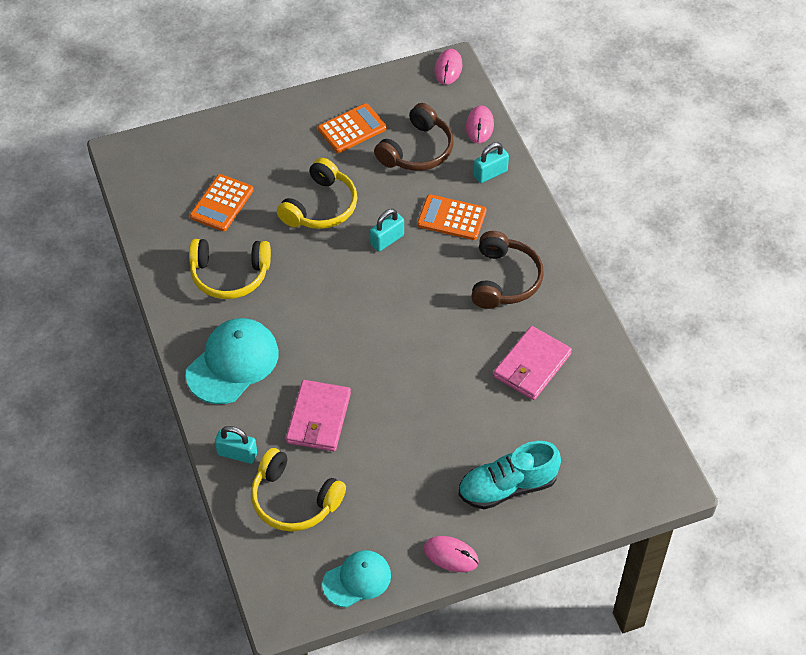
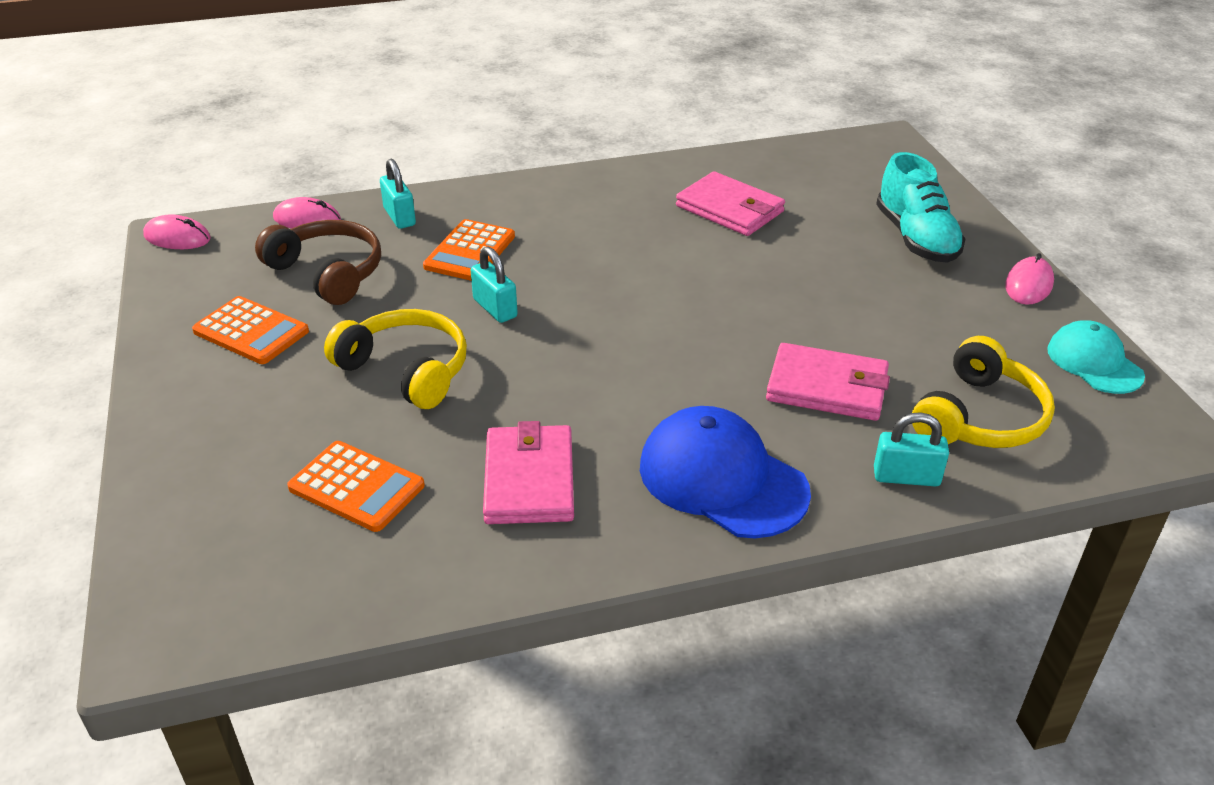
camera: 85 degrees left, 15 degrees down
turquoise cap [186,318,279,404] -> blue cap [640,406,811,538]
yellow headphones [189,239,271,299] -> pink wallet [483,421,574,524]
turquoise padlock [215,426,257,464] -> turquoise padlock turned 75 degrees clockwise [874,412,949,487]
orange calculator [318,103,387,153] -> orange calculator turned 150 degrees clockwise [192,296,309,364]
brown headphones [471,231,544,309] -> none

